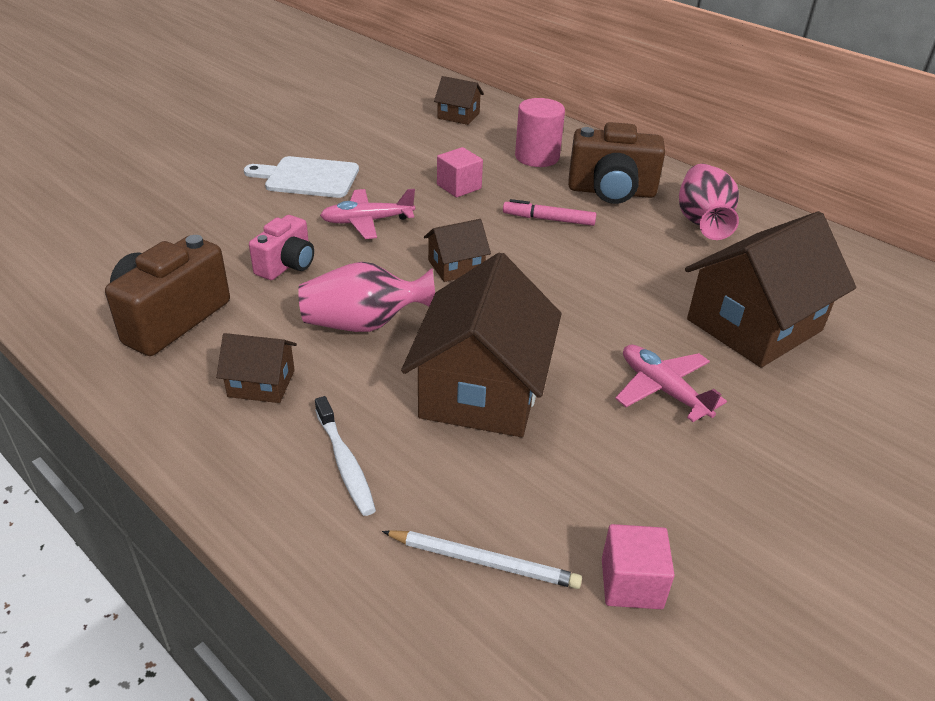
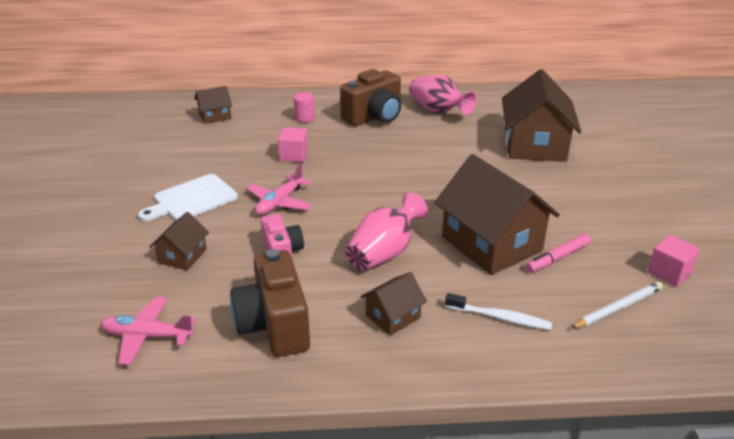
camera: 45 degrees left, 5 degrees down
brown house [424,219,491,282] -> brown house moved to [149,212,209,270]
pink marker [503,199,596,226] -> pink marker moved to [526,234,591,272]
pink cylinder [515,98,565,167] -> pink cylinder [293,92,315,123], size x0.61
pink plane [615,345,727,422] -> pink plane moved to [101,297,196,365]

